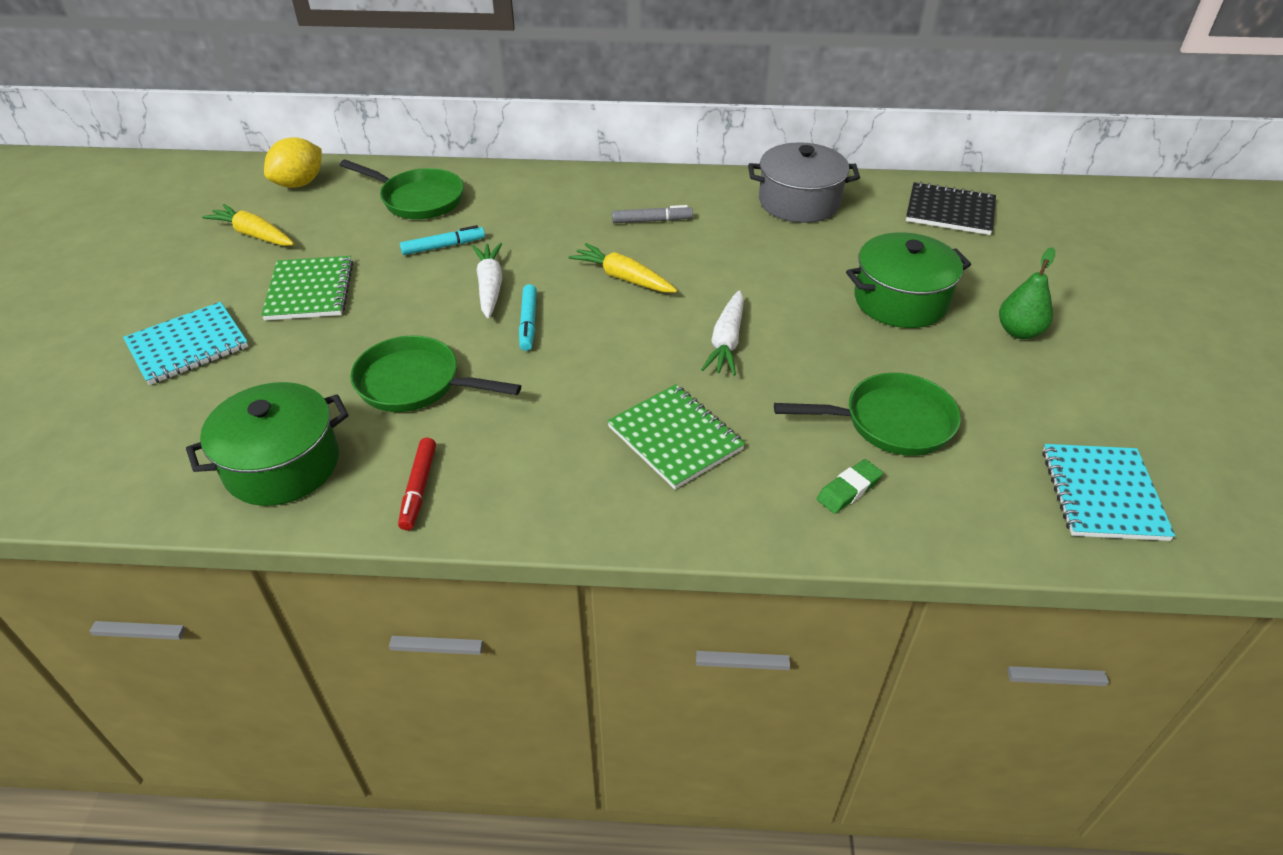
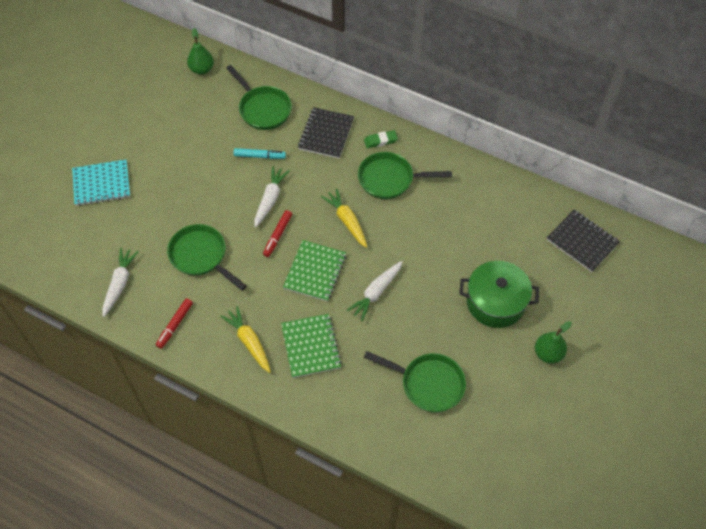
camera: 25 degrees right, 15 degrees up
green pot [186,382,348,506] -> white carrot [102,248,139,317]
yellow carrot [202,204,294,246] -> yellow carrot moved to [220,306,271,373]
green notebook [261,256,353,321] -> green notebook moved to [283,240,347,302]
yellow lemon [264,137,322,188] -> green pear [187,28,214,75]
turquoise marker [519,284,537,351] -> red marker [263,210,292,257]
grey marker [612,205,693,223] -> green pan [358,152,452,199]
grey pot [748,142,860,223] -> none
green eraser [817,459,883,514] -> green eraser moved to [364,130,398,148]
turquoise notebook [1042,444,1175,541] -> none
none -> black notebook [298,107,354,159]

